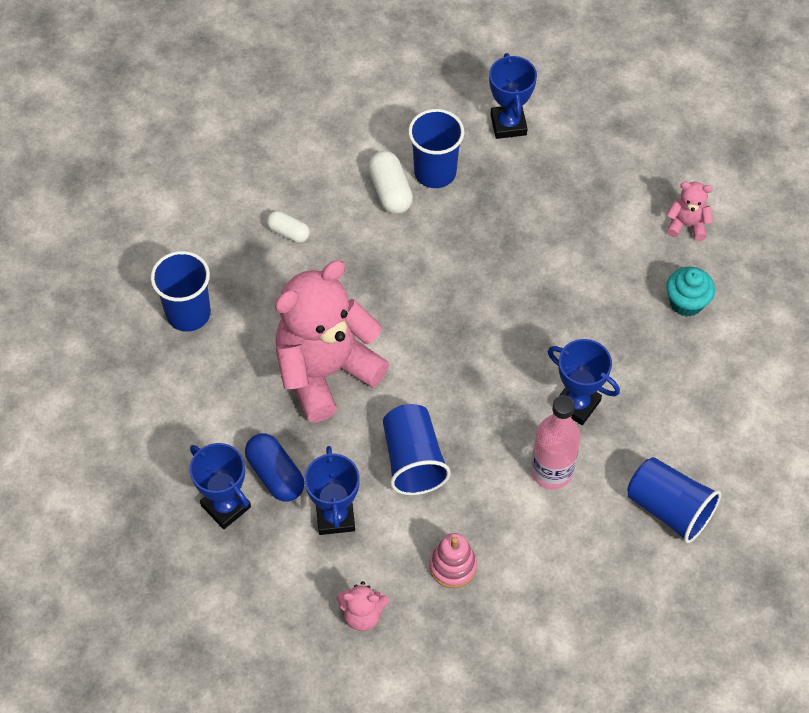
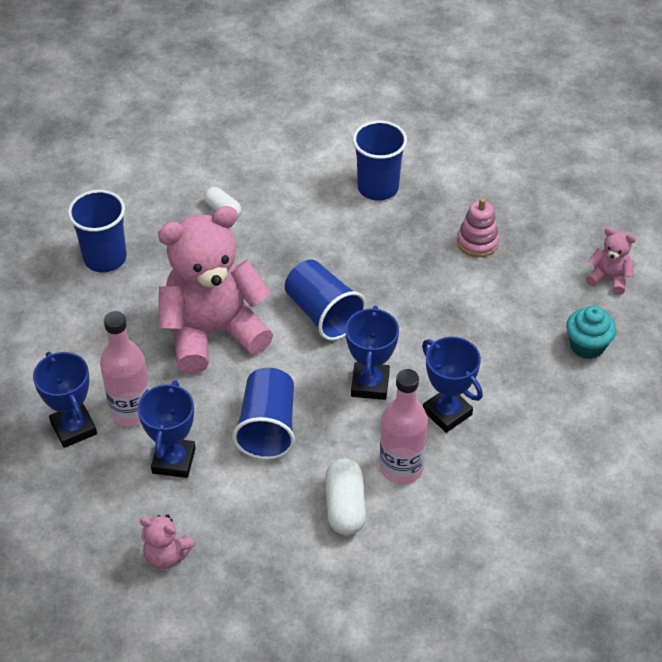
camera: 15 degrees right, 10 degrees down
blue capsule [245,433,304,502] -> pink bottle [100,311,150,426]
white capsule [368,151,413,214] -> white capsule moved to [325,458,366,535]
pink stacking toy [430,533,477,588] -> pink stacking toy moved to [457,198,499,257]
blue trophy [489,53,537,139] -> blue trophy moved to [345,306,399,400]
blue cup [627,457,721,544] -> blue cup moved to [285,259,366,340]

